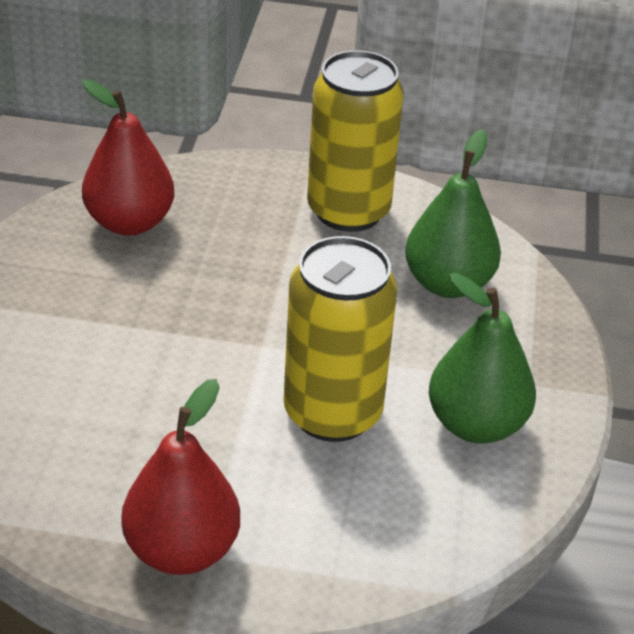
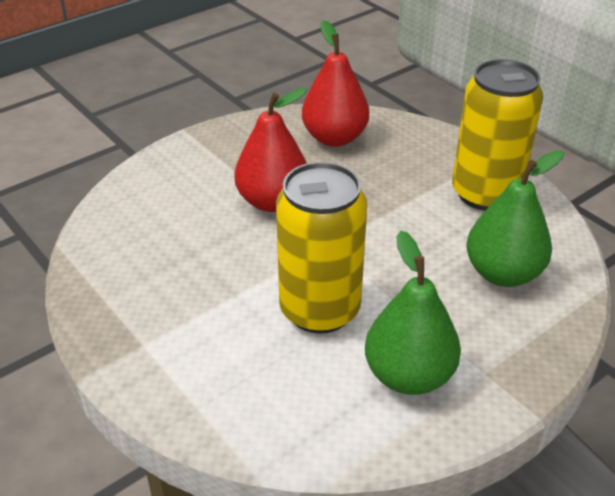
camera: 45 degrees right, 0 degrees up
red pear [121,379,240,575] -> red pear moved to [234,88,307,212]

